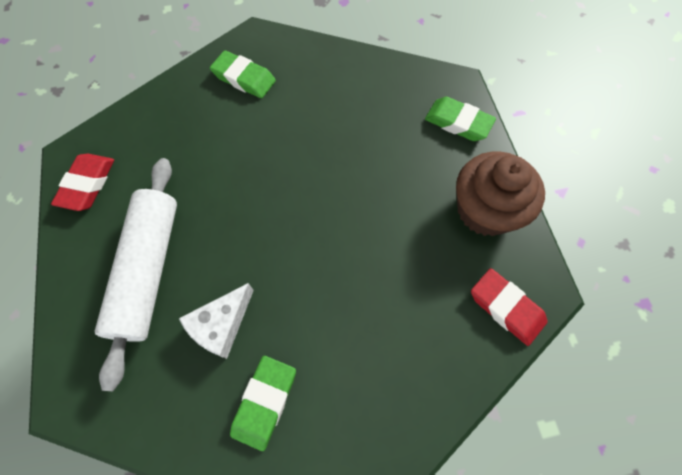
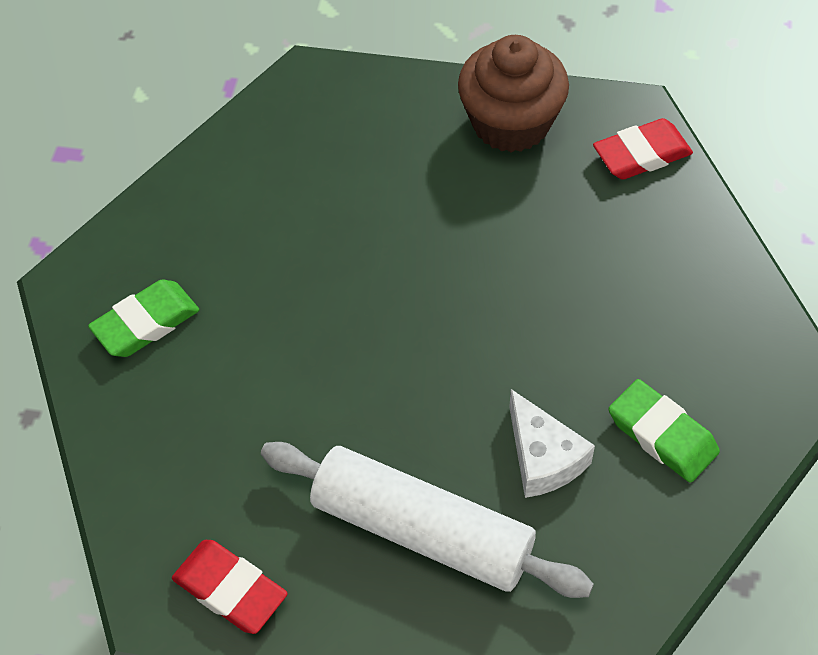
camera: 65 degrees left, 10 degrees down
green eraser [425,97,496,141] -> none

